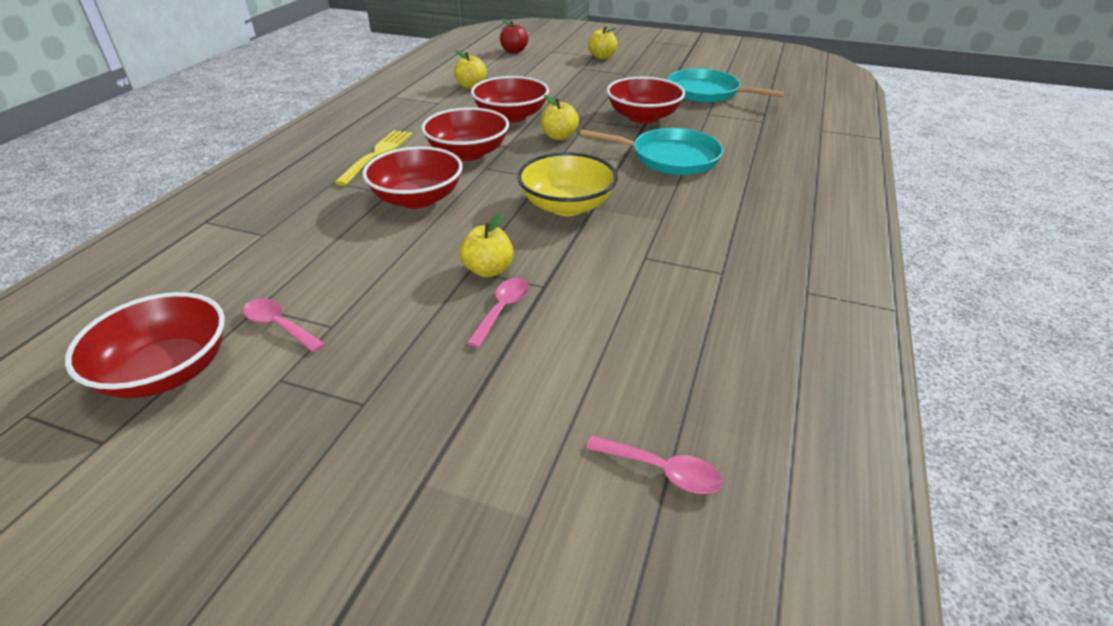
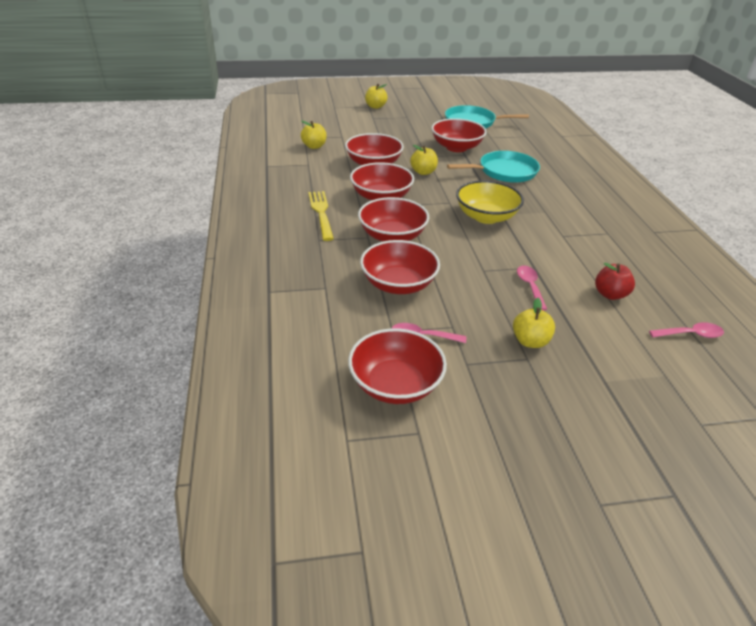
camera: 30 degrees left, 0 degrees up
yellow apple [460,213,514,278] -> yellow apple moved to [513,298,555,348]
red apple [500,19,528,53] -> red apple moved to [595,263,635,300]
none -> red bowl [360,240,440,294]

